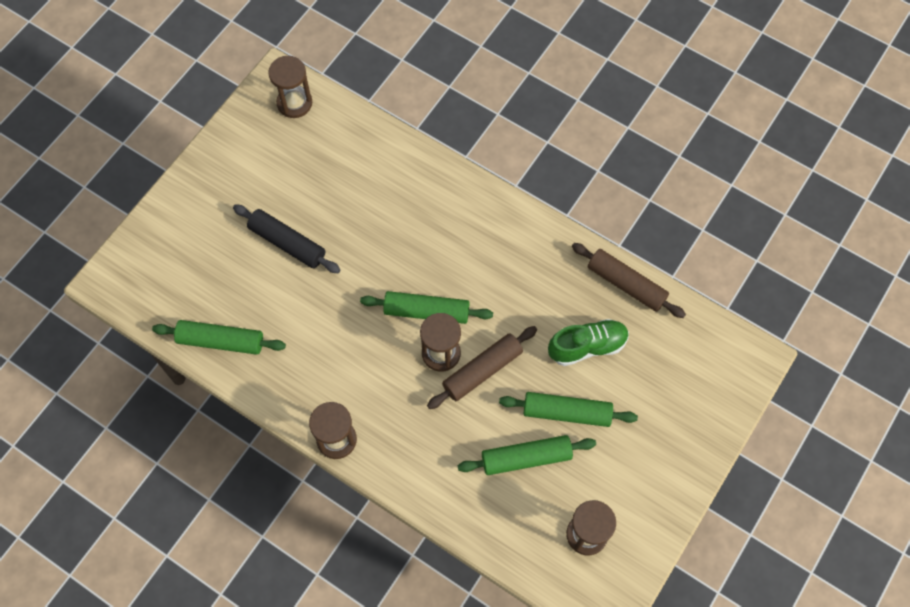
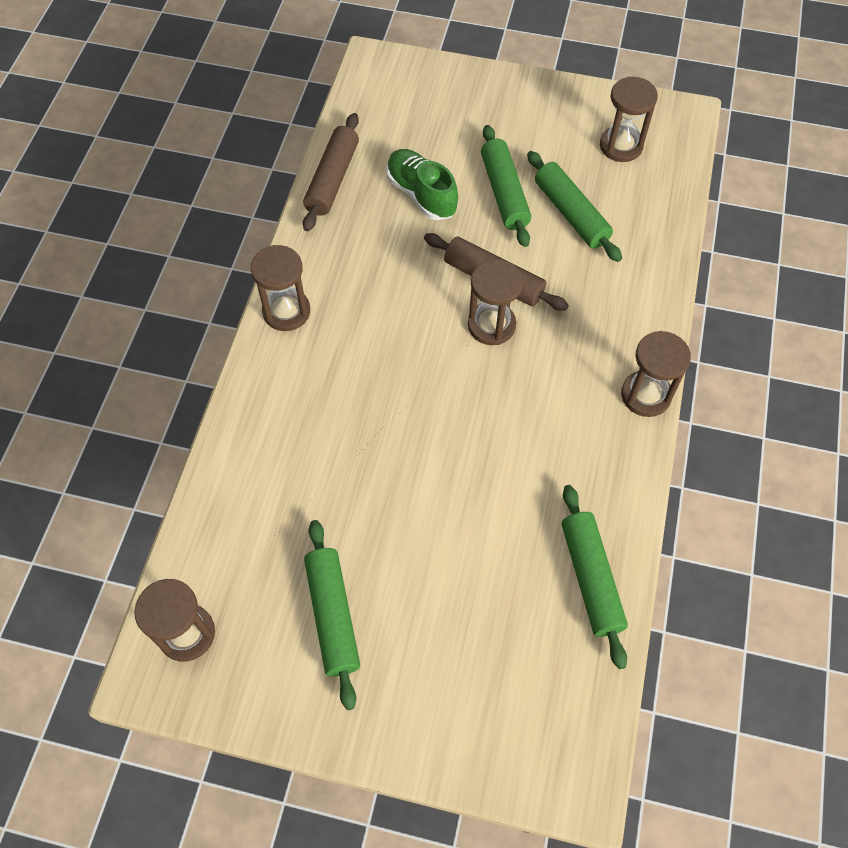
camera: 110 degrees left, 5 degrees down
black rolling pin [233,204,340,273] -> none
green rolling pin [360,291,493,324] -> green rolling pin moved to [304,520,360,710]
none -> brown hourglass [251,245,310,331]

